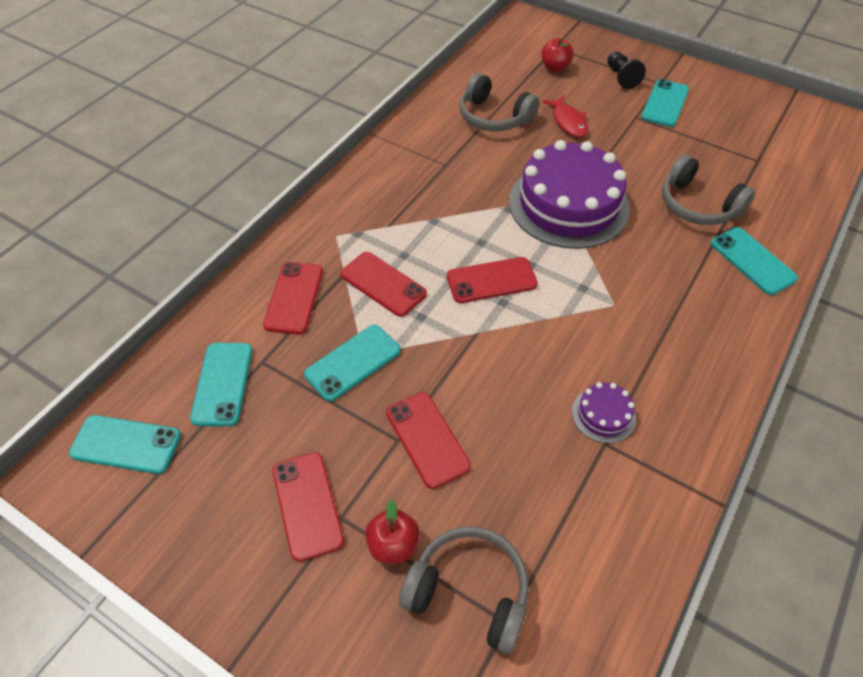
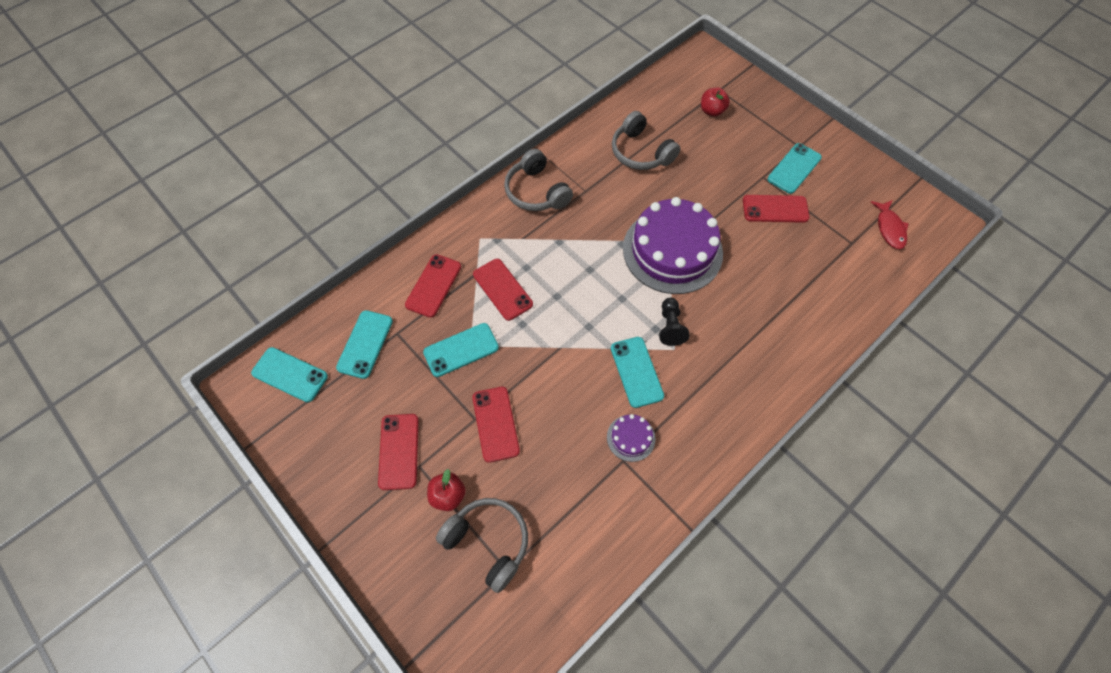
camera: 15 degrees right, 10 degrees up
red phone [447,257,538,303] -> red phone moved to [743,195,810,223]
red fish [542,96,588,137] -> red fish moved to [871,200,909,249]
black pawn [607,51,646,89] -> black pawn moved to [659,298,690,346]
grey headphones [662,154,755,225] -> grey headphones moved to [504,149,573,211]
turquoise phone [711,227,798,295] -> turquoise phone moved to [611,337,664,408]

